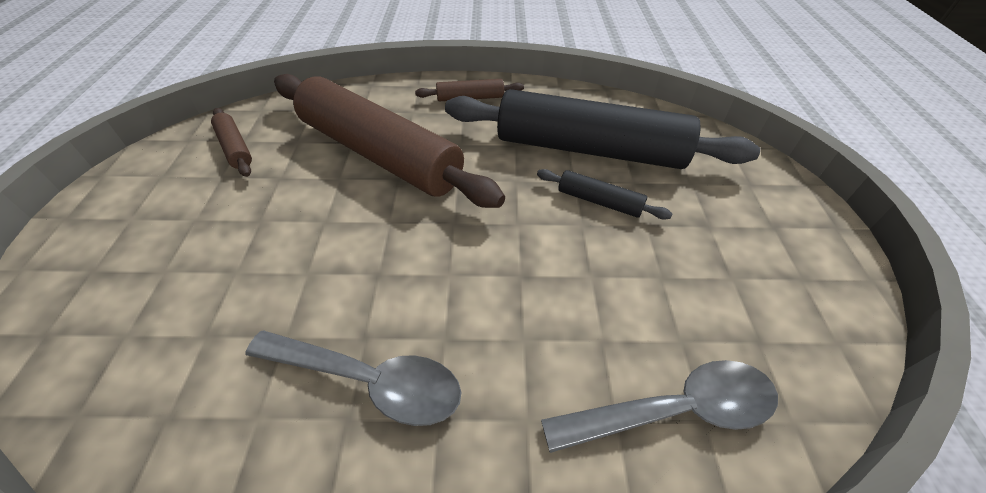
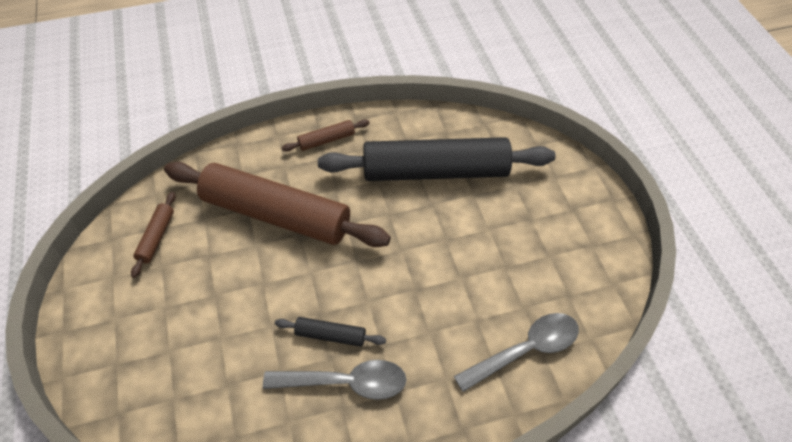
camera: 15 degrees left, 5 degrees up
brown rolling pin [211,108,252,177] -> brown rolling pin turned 60 degrees clockwise [131,192,176,278]
black rolling pin [537,169,672,220] -> black rolling pin moved to [275,317,386,347]

